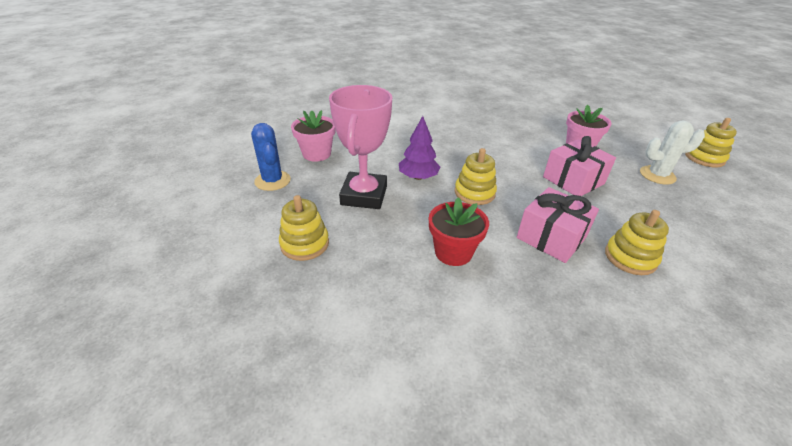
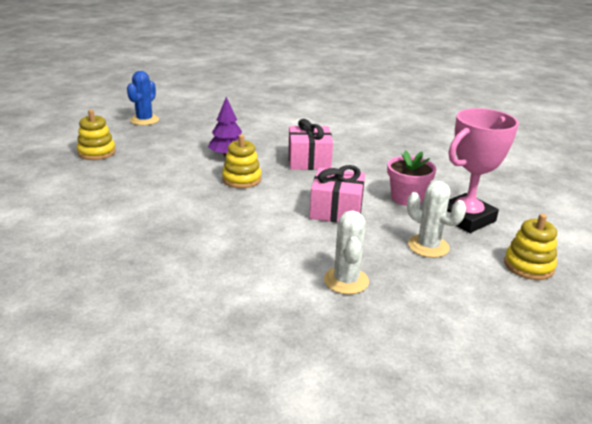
camera: 45 degrees right, 10 degrees down
pink flower pot [291,110,336,162] -> none
pink trophy [329,85,392,209] -> pink trophy moved to [447,108,519,233]
red flower pot [429,197,489,266] -> none
pink gift [517,187,599,263] -> pink gift moved to [288,119,333,170]
yellow stacking toy [605,210,669,275] -> none
none -> white cactus [324,210,369,294]

